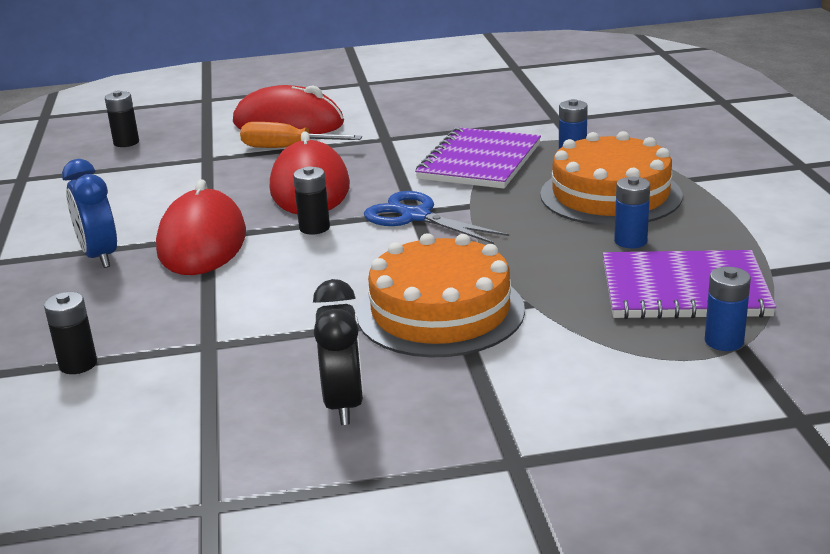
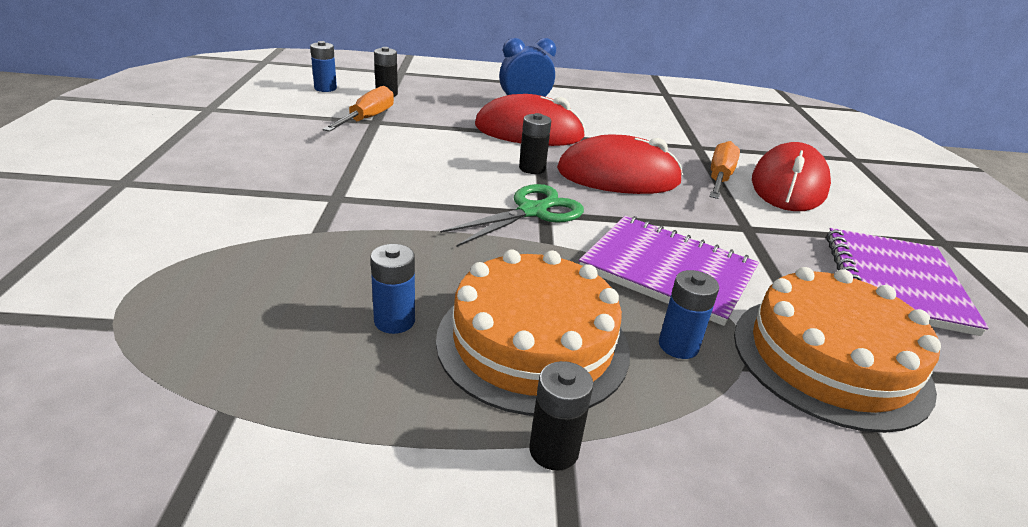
camera: 95 degrees right, 5 degrees up
black battery [105,90,139,147] -> black battery moved to [529,361,593,471]
black clock [313,279,364,425] -> none
orange cake [357,233,525,357] -> orange cake moved to [734,267,941,433]
blue scissors [364,191,509,244] -> green scissors [440,184,584,247]
purple notebook [603,250,776,319] -> purple notebook moved to [826,228,989,336]
blue battery [705,267,751,351] -> blue battery moved to [310,41,337,92]
none -> orange screwdriver [323,86,394,132]

